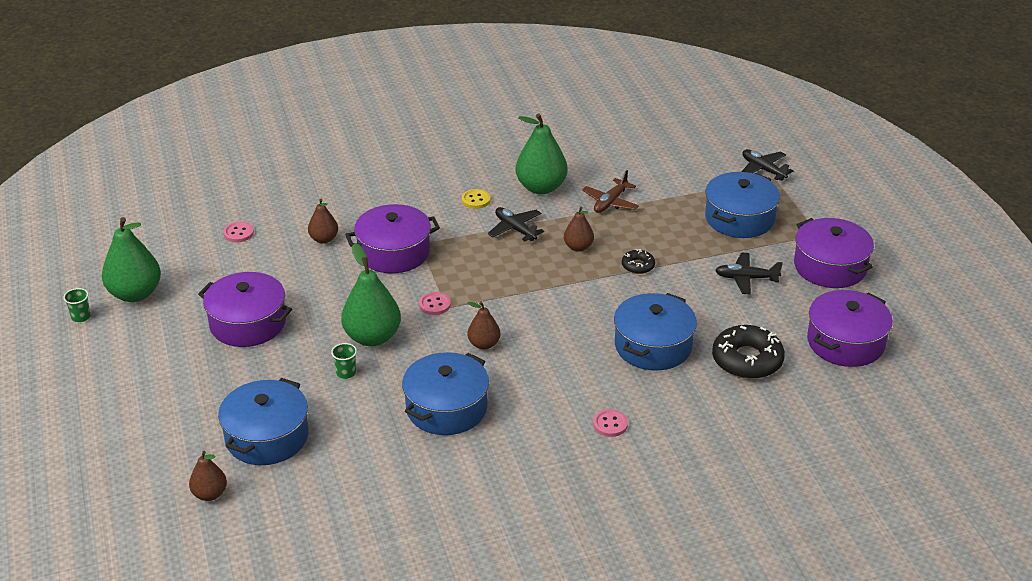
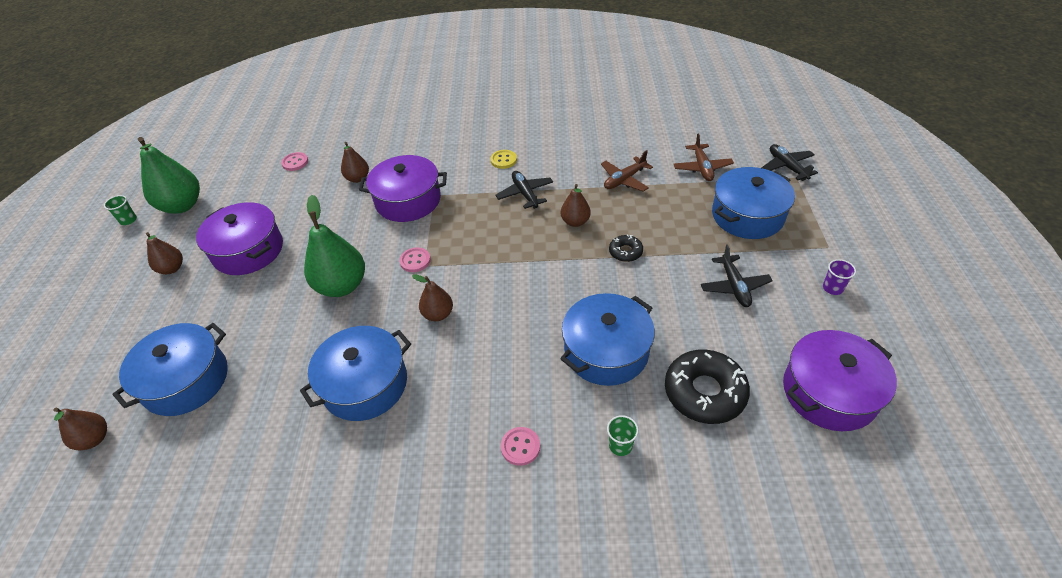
camera: 20 degrees right, 10 degrees up
green cup [331,343,357,379] -> green cup moved to [607,415,639,456]
green pear [516,114,568,194] -> none
black plane [715,253,783,295] -> black plane turned 120 degrees counterclockwise [701,244,773,307]
purple pot [794,218,874,288] -> purple cup [823,259,856,295]
none -> brown pear [146,232,183,274]
none -> brown plane [674,133,734,181]

